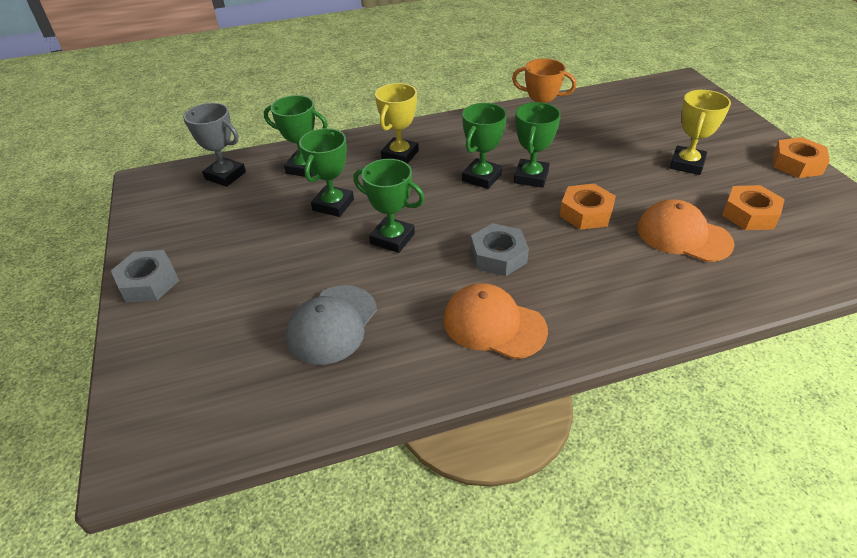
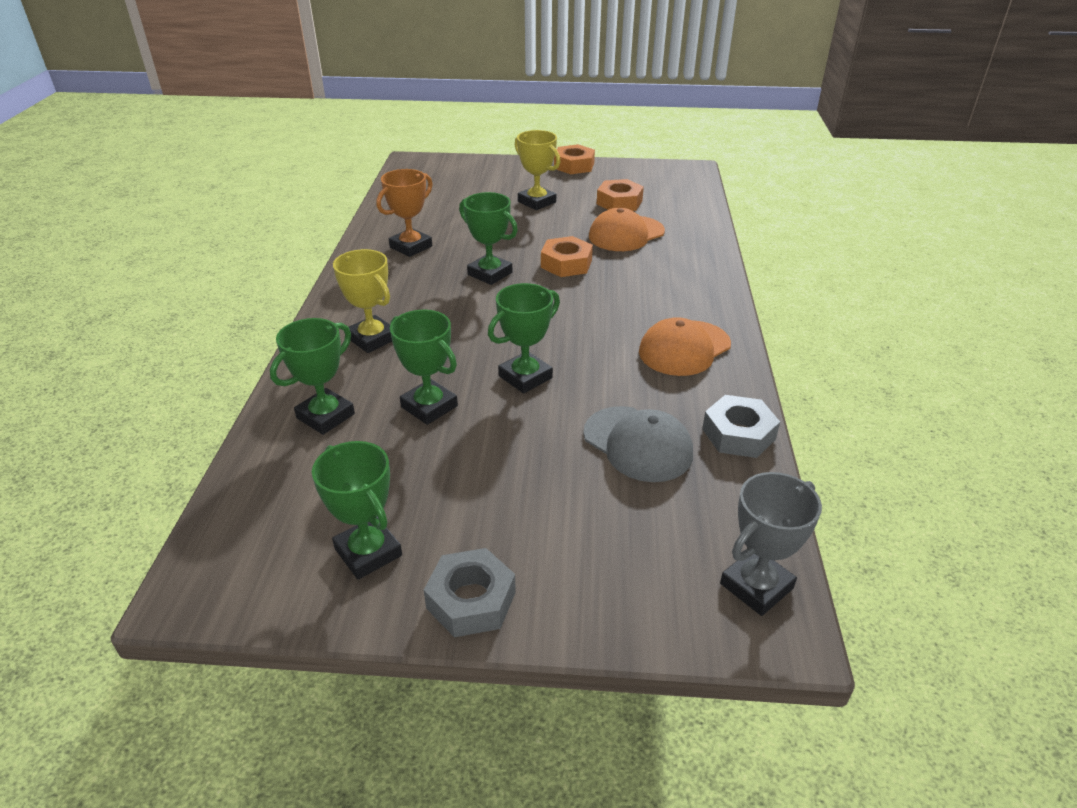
camera: 70 degrees left, 5 degrees down
grey trophy [184,103,246,187] -> grey trophy moved to [720,472,822,616]
green trophy [462,103,507,189] -> green trophy moved to [312,441,402,579]
grey nut [471,223,529,276] -> grey nut moved to [702,395,780,458]

